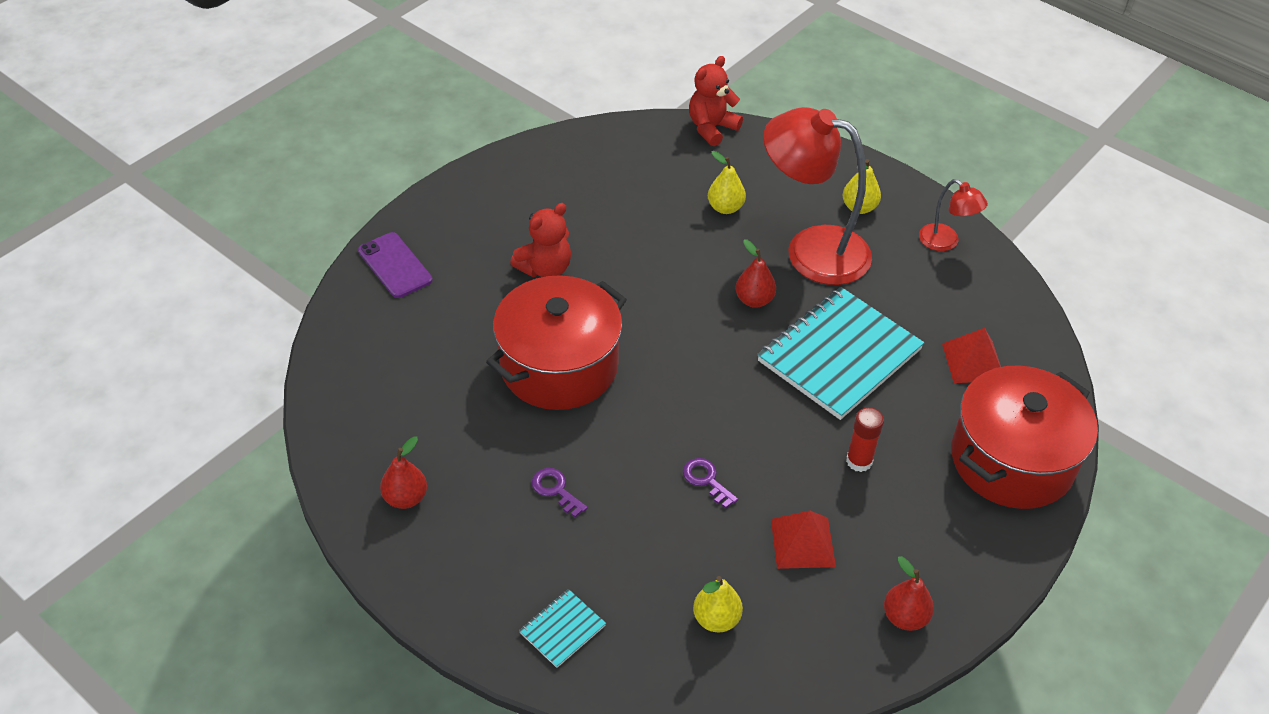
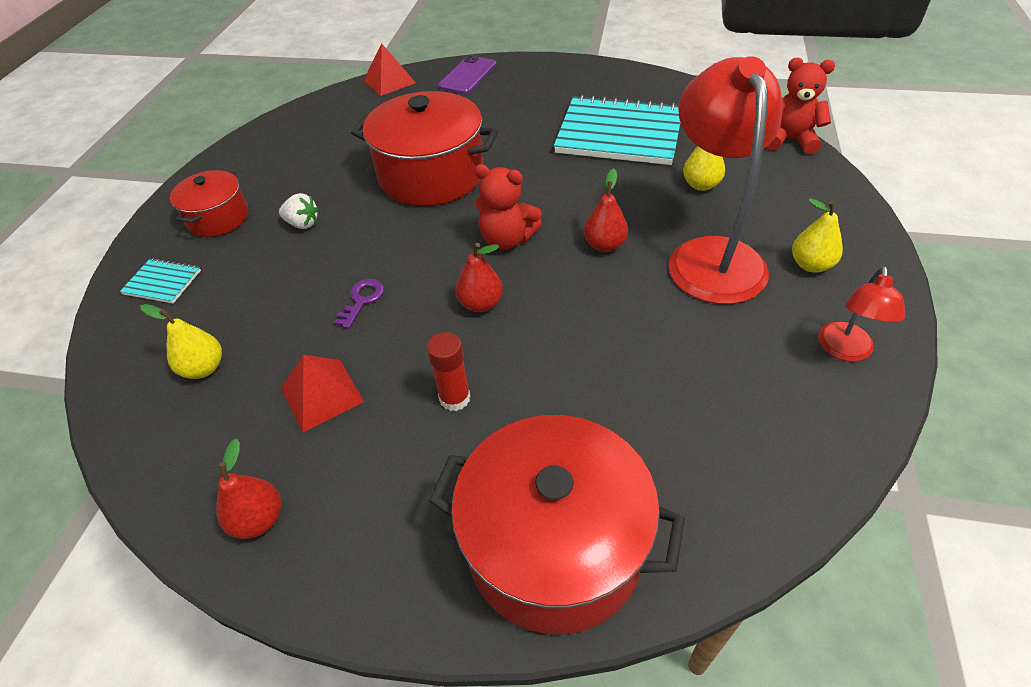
camera: 65 degrees right, 0 degrees up
red pear [380,436,427,509] -> red pear moved to [455,243,503,312]
red teddy bear [510,203,571,277] -> red teddy bear moved to [474,164,542,250]
purple key [532,468,588,517] -> white strawberry [279,193,319,229]
turquoise notebook [757,287,924,420] -> turquoise notebook moved to [554,95,681,165]
red pyramid [942,328,1001,383] -> red pyramid moved to [363,43,416,96]
none -> red pot [170,170,248,237]

